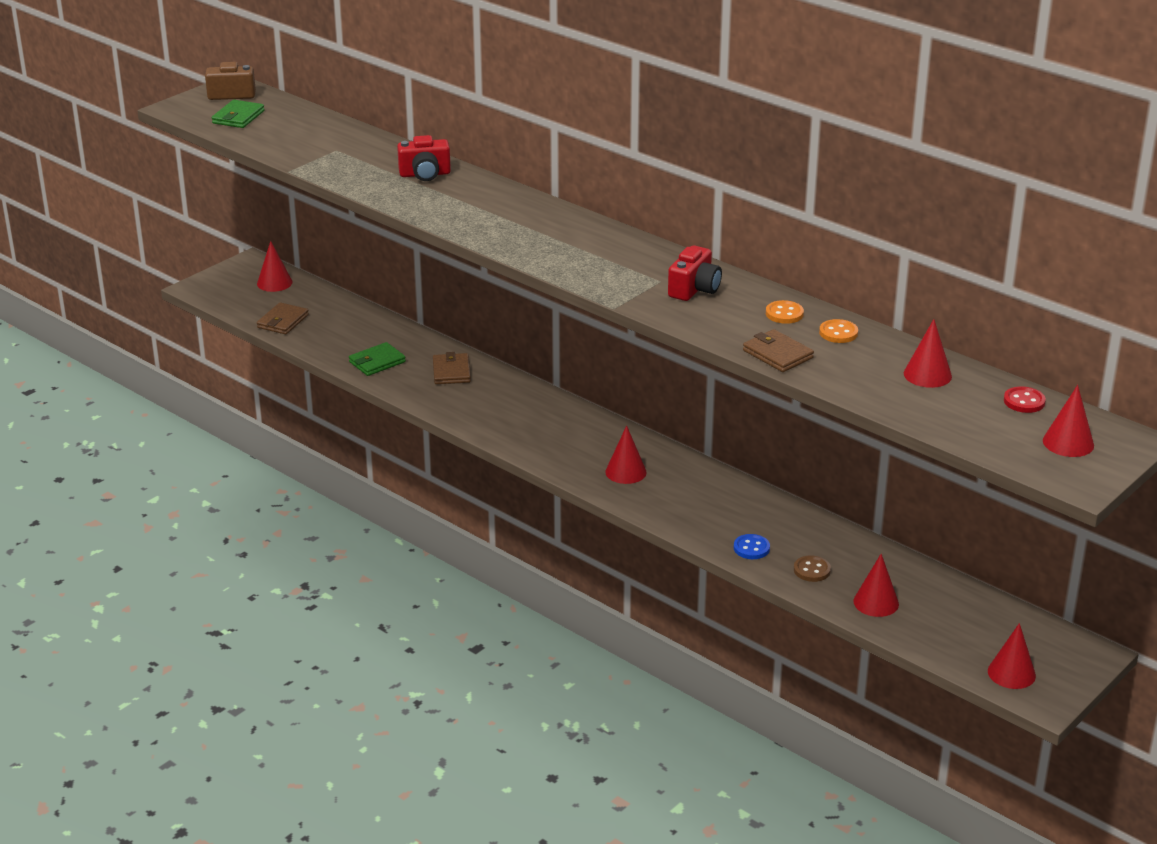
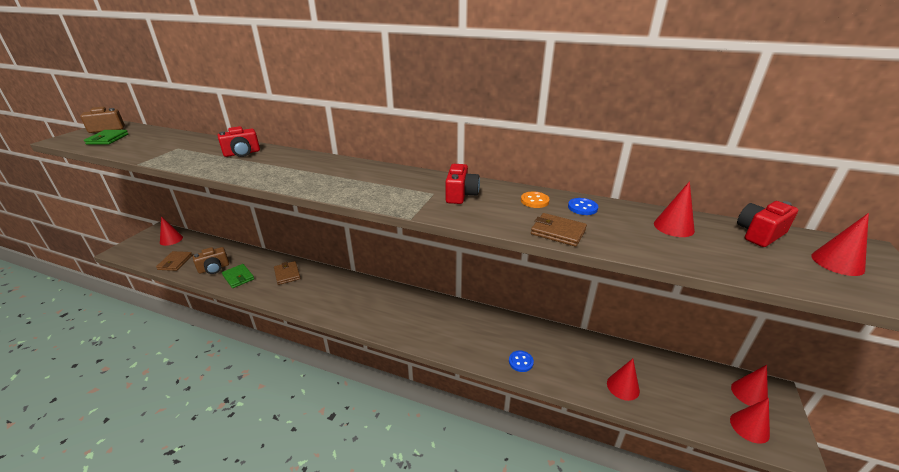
camera: 20 degrees left, 0 degrees up
green wallet [349,342,406,376] -> green wallet turned 75 degrees counterclockwise [222,264,254,288]
red cone [605,425,647,484] -> red cone moved to [731,365,768,406]
brown button [794,556,831,582] -> none
orange button [819,319,858,343] -> blue button [568,198,598,215]
red button [1004,386,1046,413] -> red camera [737,201,798,247]
none -> brown camera [193,247,229,274]

